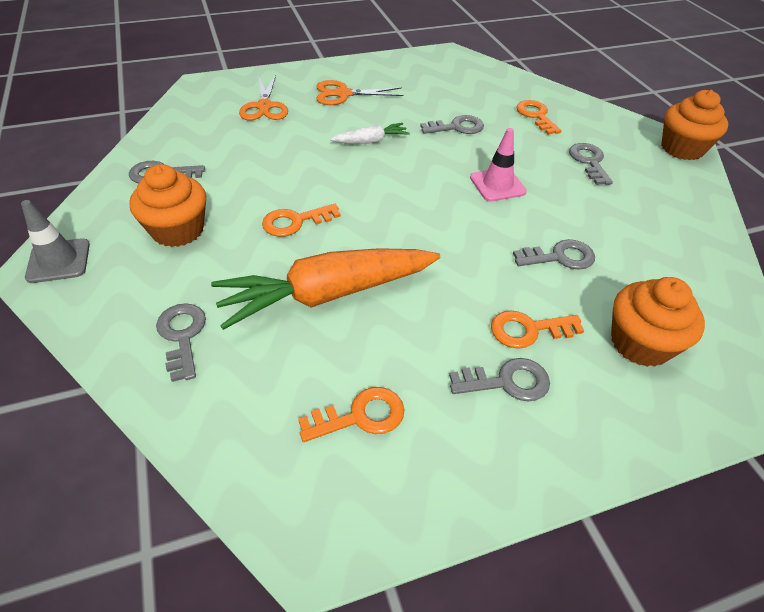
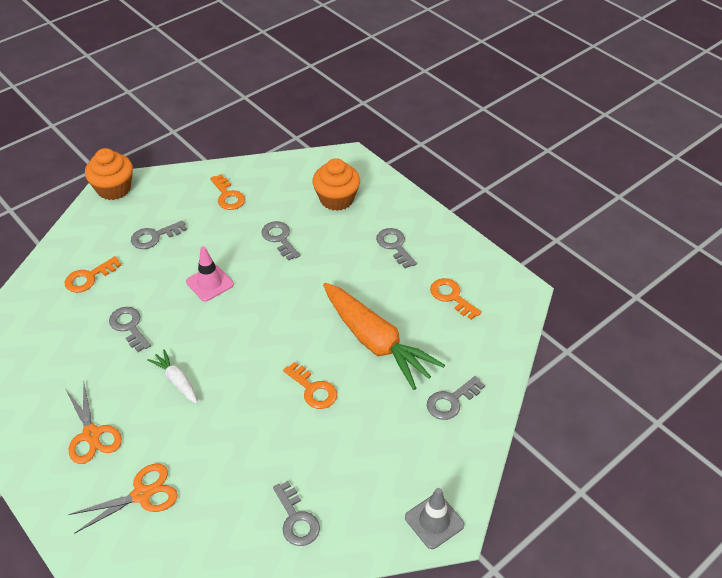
camera: 110 degrees left, 0 degrees up
orange cupcake [129,164,206,247] -> none
orange key [491,311,584,349] -> orange key moved to [210,174,245,210]

